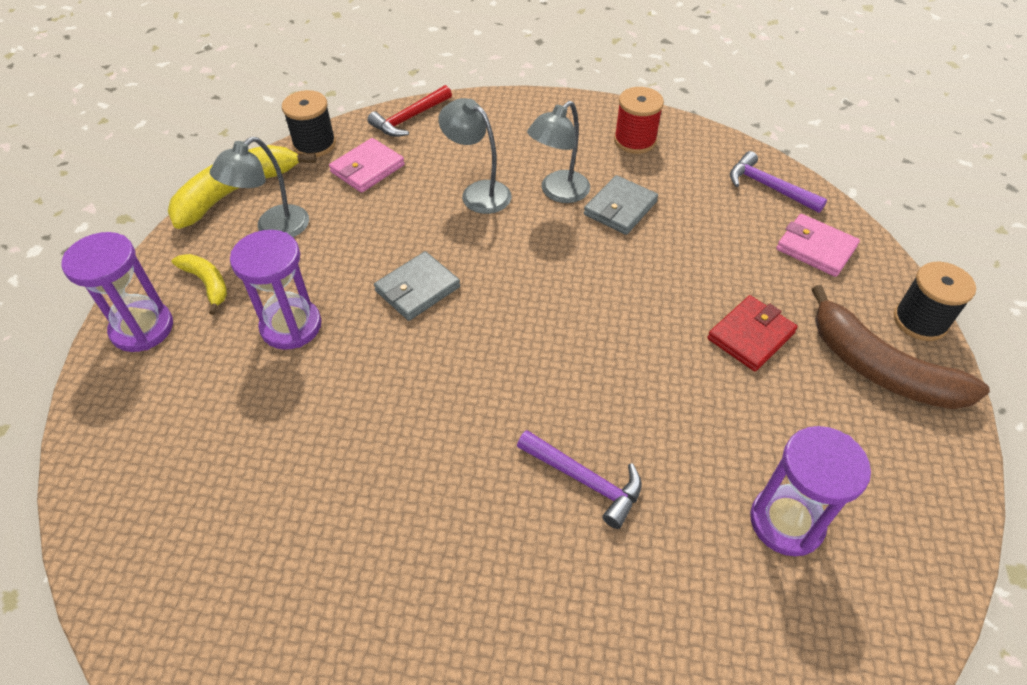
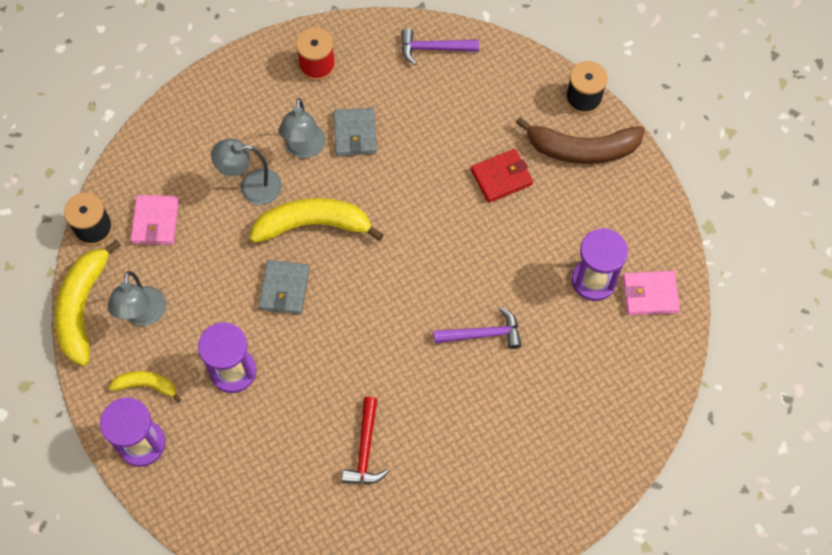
camera: 40 degrees left, 15 degrees up
red hammer [367,85,452,137] -> red hammer moved to [342,397,389,484]
red wallet [707,295,798,371] -> red wallet turned 60 degrees clockwise [471,149,533,203]
pink wallet [776,214,860,277] -> pink wallet moved to [623,271,680,315]
none -> yellow banana [250,198,384,243]

